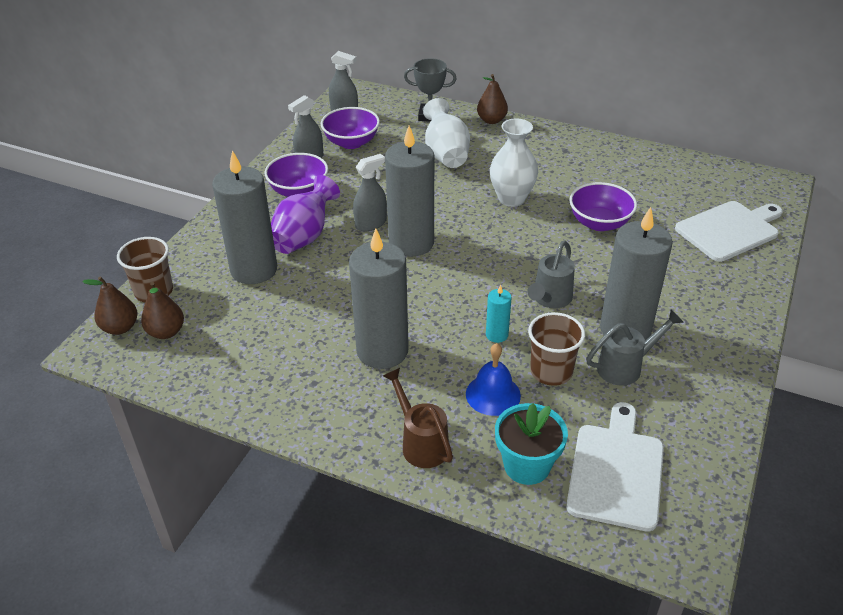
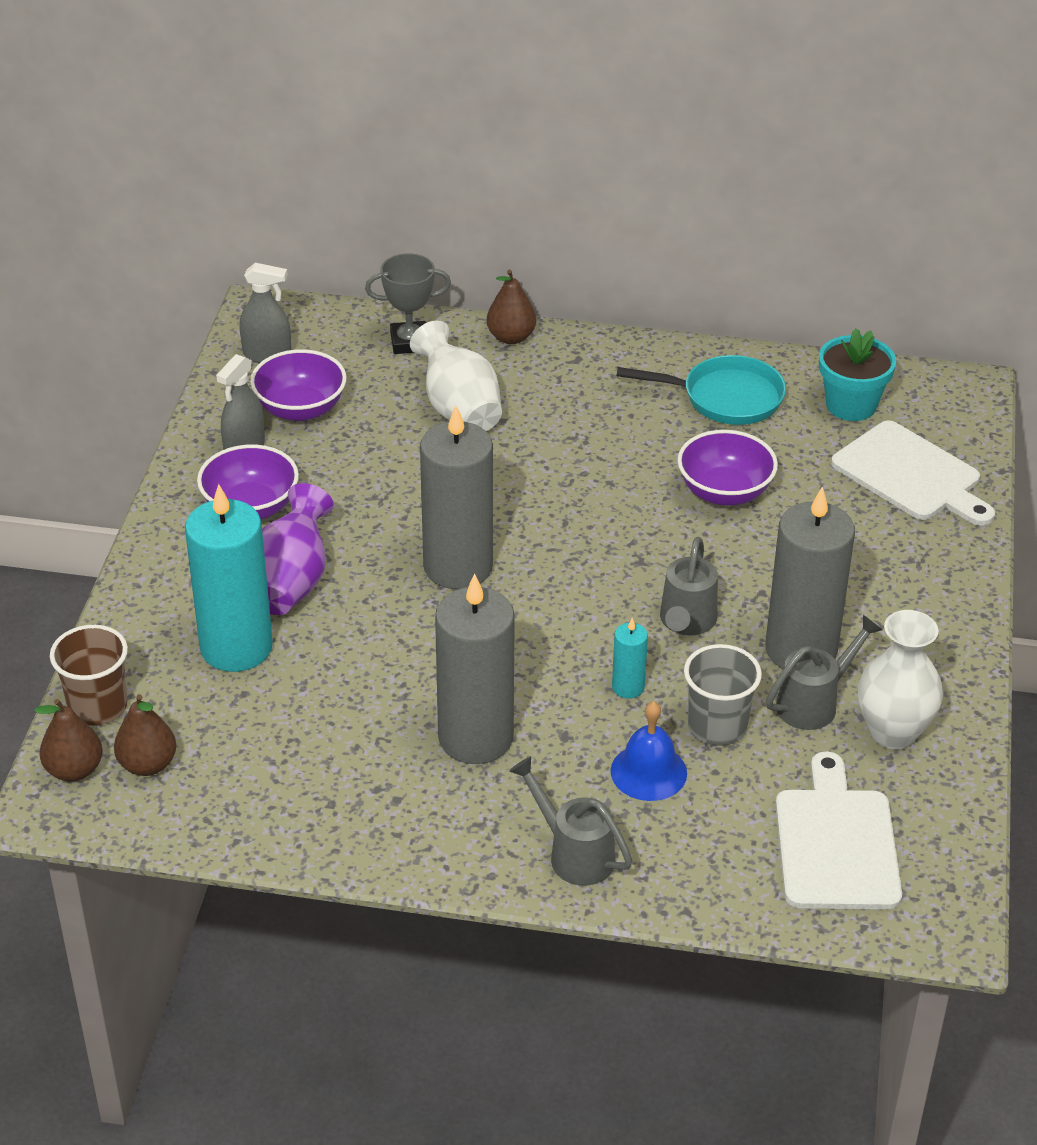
camera: 15 degrees left, 0 degrees up
grey candle [212,150,277,284] -> turquoise candle [185,484,273,672]
grey spray bottle [353,154,387,231] -> none
brown watering can [383,368,453,468] -> grey watering can [509,756,633,886]
white vase [490,119,538,207] -> white vase moved to [858,610,943,749]
turquoise flower pot [495,403,568,485] -> turquoise flower pot moved to [819,328,896,421]
brown cup [528,312,585,386] -> grey cup [684,644,762,746]
white cutting board [675,201,783,262] -> white cutting board turned 90 degrees clockwise [831,420,995,526]
none -> turquoise pan [617,355,786,425]

